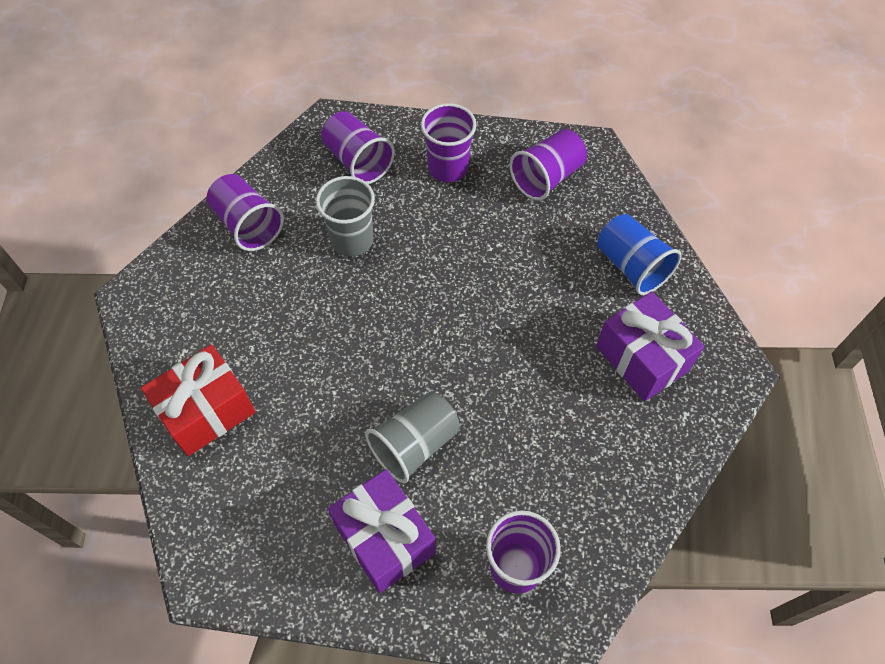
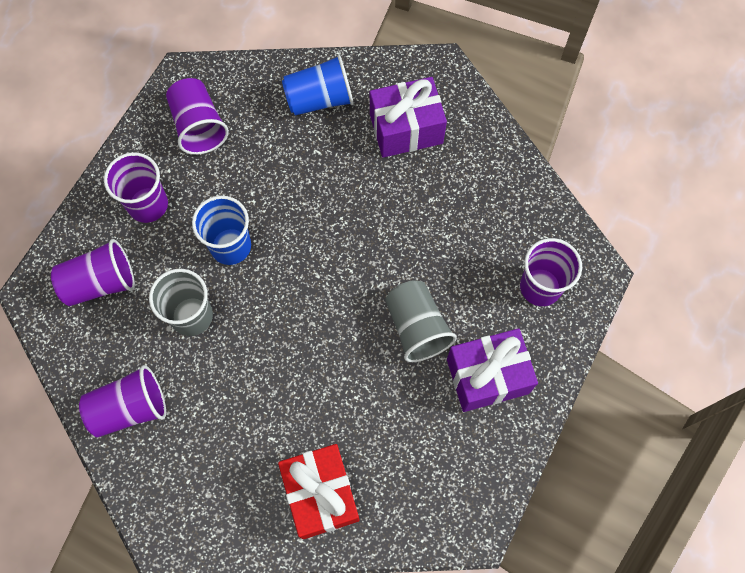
camera: 70 degrees left, 10 degrees up
none -> blue cup [192,196,251,265]

